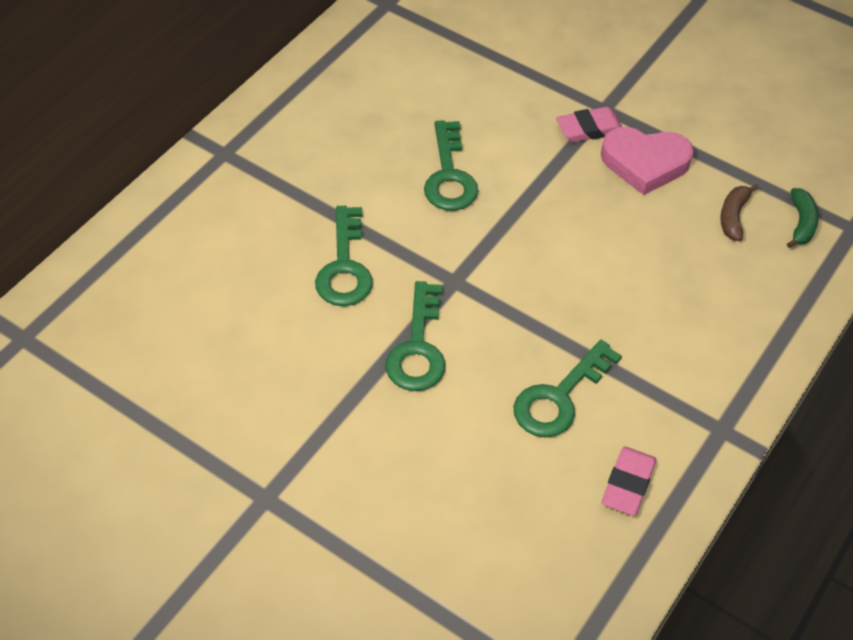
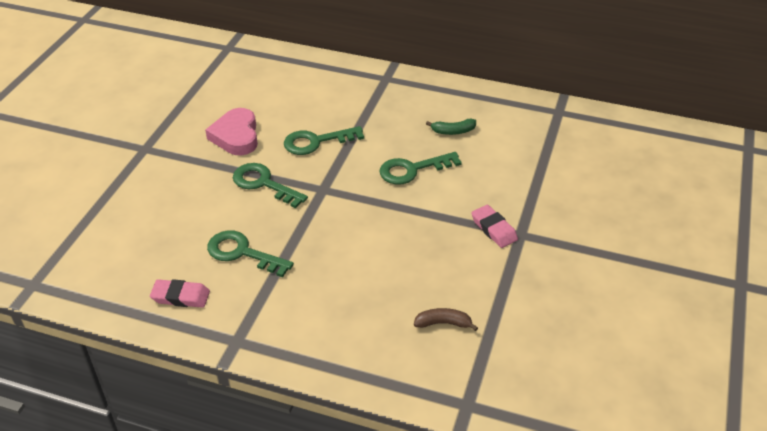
camera: 75 degrees right, 10 degrees down
green key [385,281,446,391] -> green key turned 45 degrees clockwise [233,163,308,208]
pink heart [601,127,694,195] -> pink heart moved to [205,108,258,155]
green banana [787,188,819,248] -> green banana moved to [426,119,476,135]

